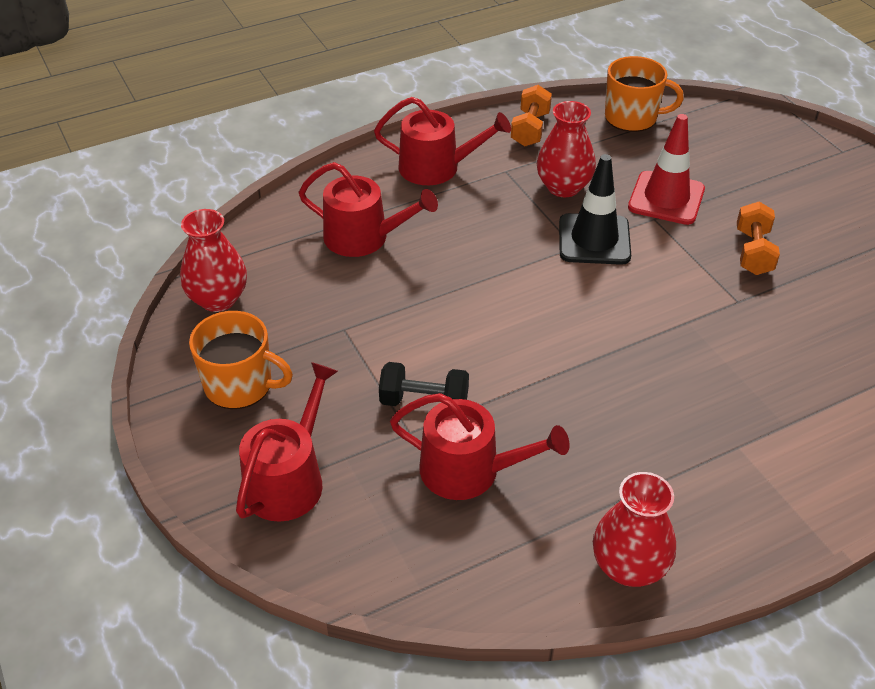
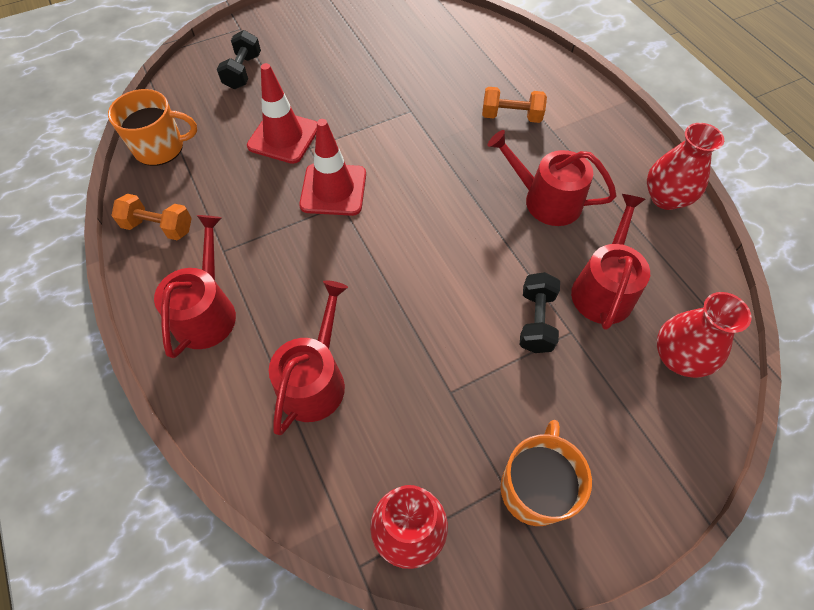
camera: 90 degrees left, 15 degrees up
red watering can [236,362,338,522] -> red watering can moved to [487,130,617,226]
red vase [537,101,596,197] -> red vase moved to [657,292,752,378]
black traffic cone [559,154,631,265] -> red traffic cone [299,119,366,216]
orange mug [605,56,684,132] -> orange mug turned 75 degrees clockwise [108,89,197,166]
orange dumbbell [737,202,780,275] -> orange dumbbell moved to [482,87,547,123]
none -> black dumbbell [217,30,261,89]

